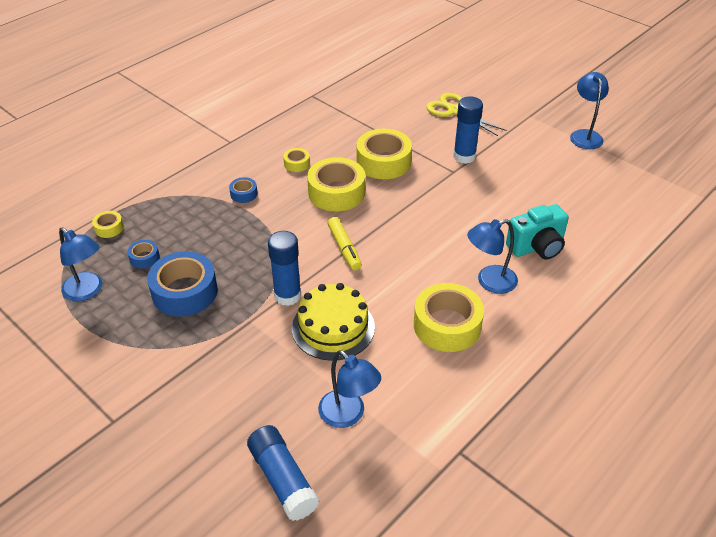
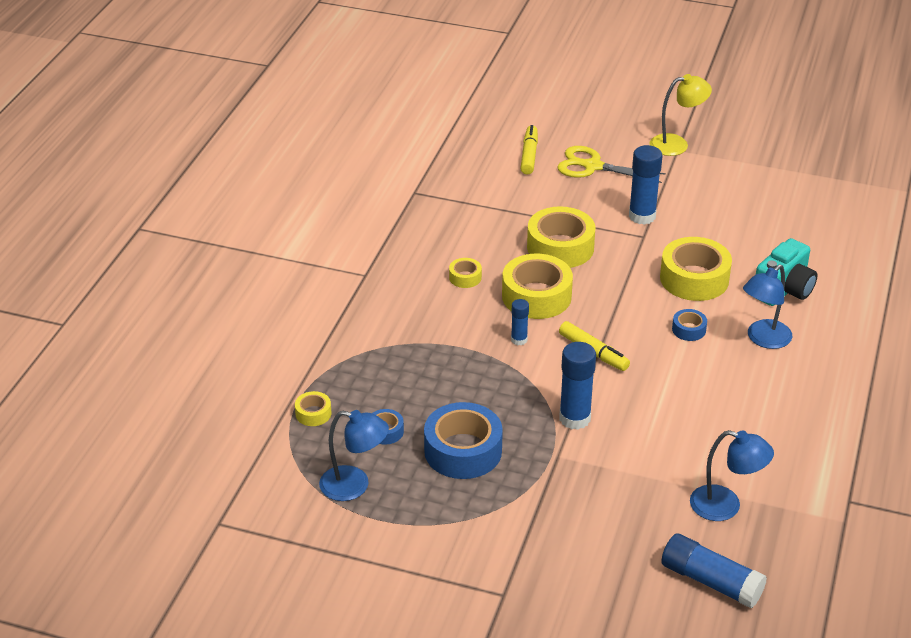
camera: 25 degrees left, 5 degrees down
blue tape [229,177,258,203] -> blue tape moved to [672,309,707,341]
yellow cake [292,283,375,361] -> none
yellow tape [414,283,484,352] -> yellow tape moved to [660,237,732,301]
blue lamp [570,72,609,149] -> none
none -> blue glue stick [511,299,529,345]
none -> yellow marker [520,125,538,175]
none -> yellow lamp [650,74,712,156]

